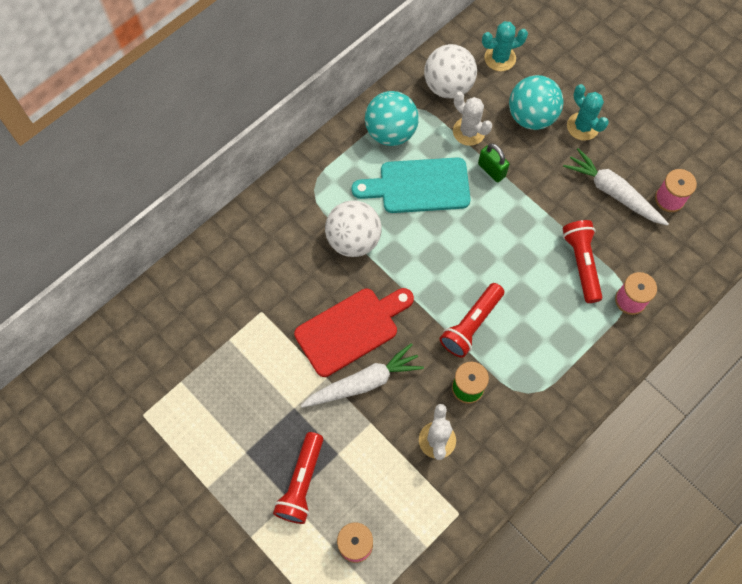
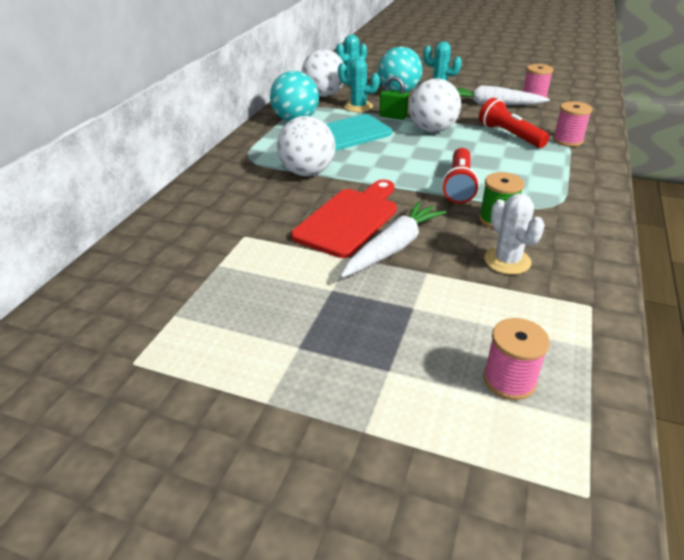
camera: 25 degrees left, 30 degrees down
red flashlight [273,432,323,524] -> none
white cactus [453,91,492,146] -> turquoise cactus [338,58,380,112]
none -> white ball [409,78,461,132]

